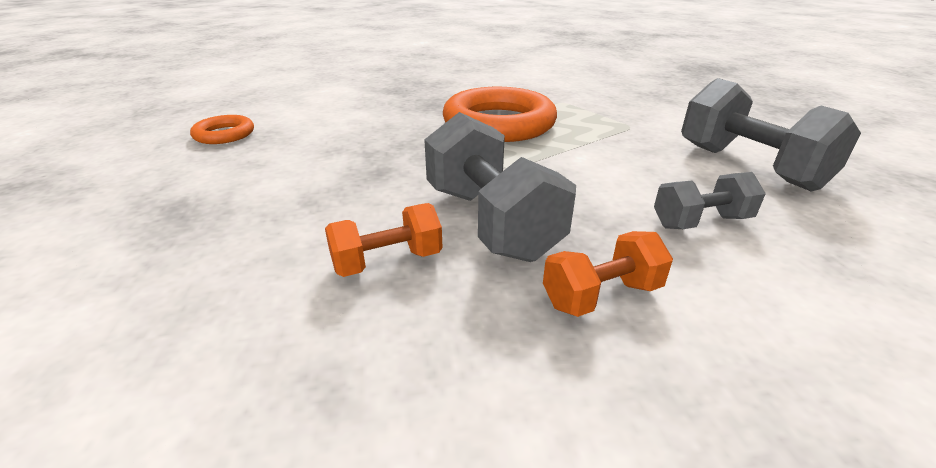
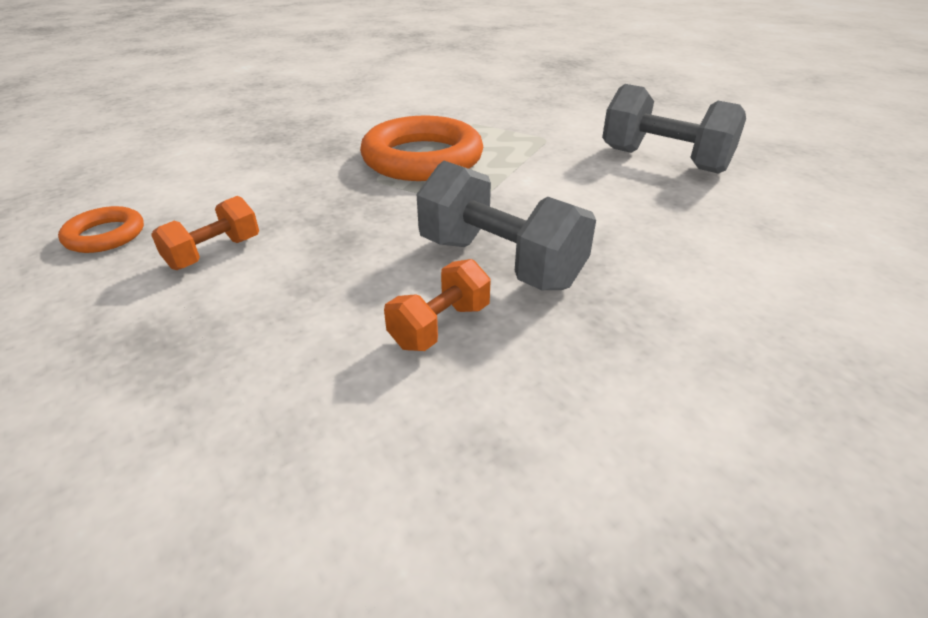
camera: 25 degrees left, 5 degrees up
orange dumbbell [543,231,673,317] -> orange dumbbell moved to [151,196,259,270]
grey dumbbell [654,172,766,229] -> none

